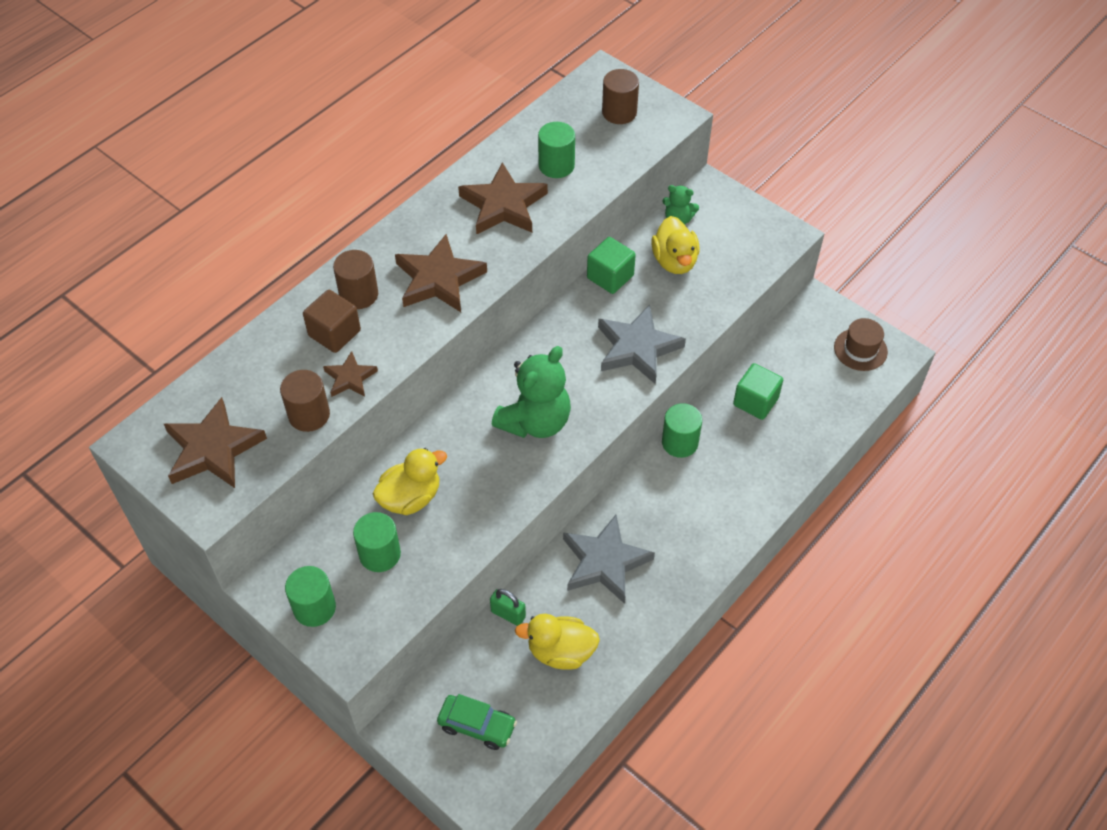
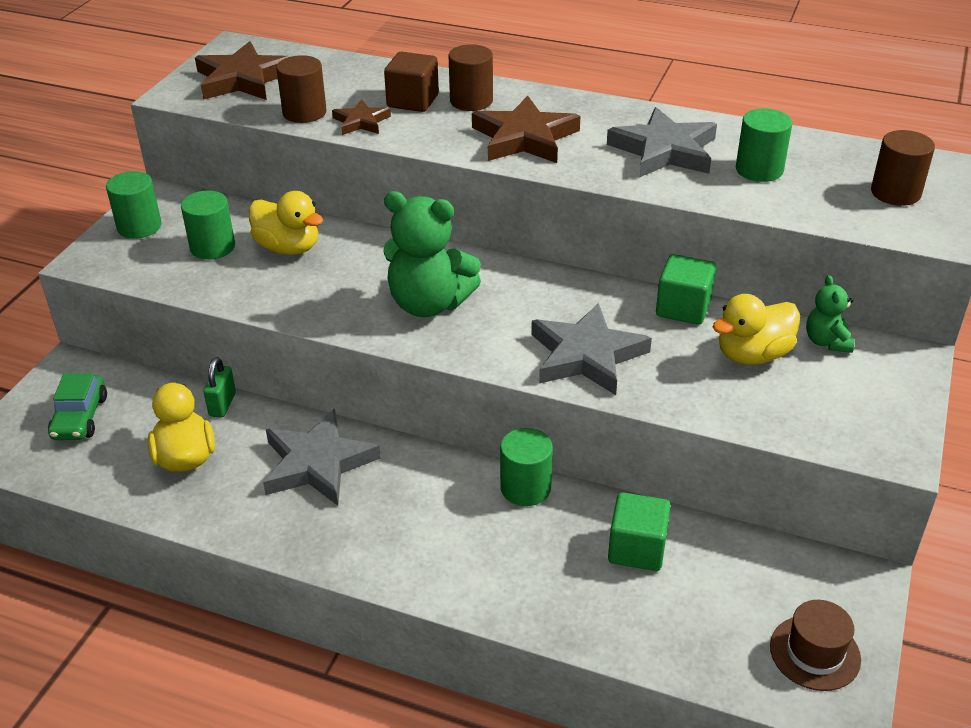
camera: 70 degrees right, 15 degrees down
brown star [458,162,548,235] -> grey star [607,107,717,178]

